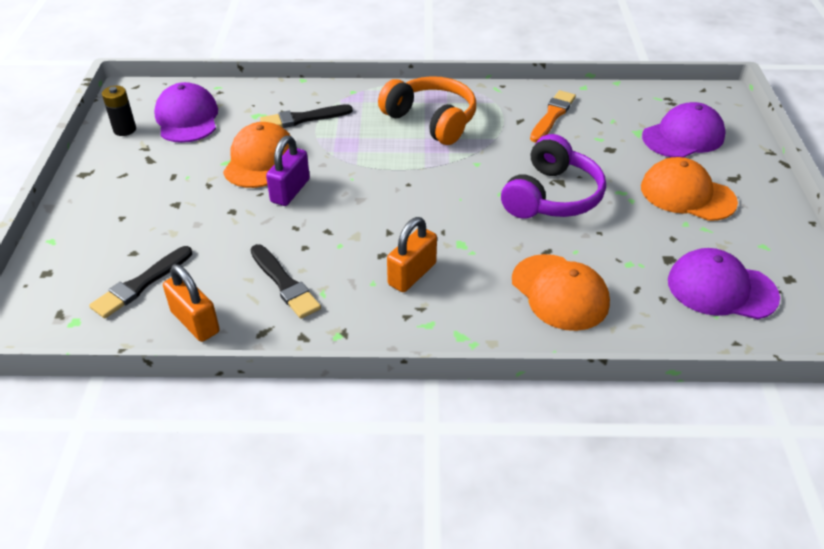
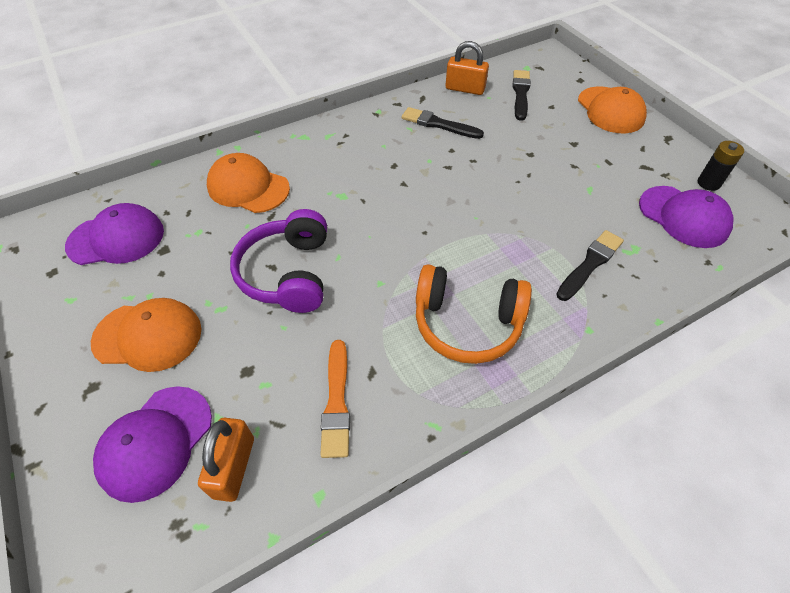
camera: 150 degrees right, 10 degrees up
orange cap [223,122,291,188] -> orange cap moved to [578,86,647,133]
purple padlock [266,136,310,206] -> none
orange padlock [387,217,437,292] -> orange padlock moved to [198,418,254,502]

